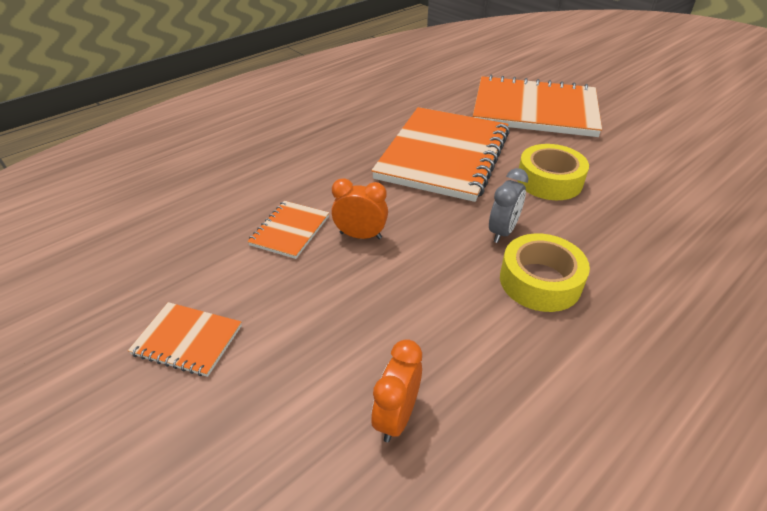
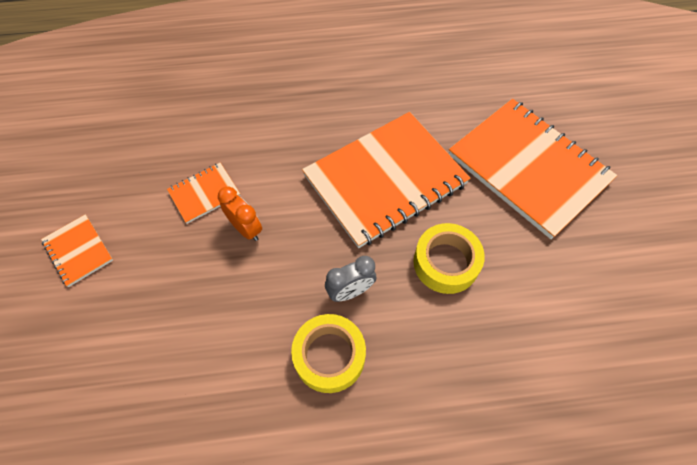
camera: 35 degrees right, 20 degrees up
orange clock [371,339,422,442] -> none

